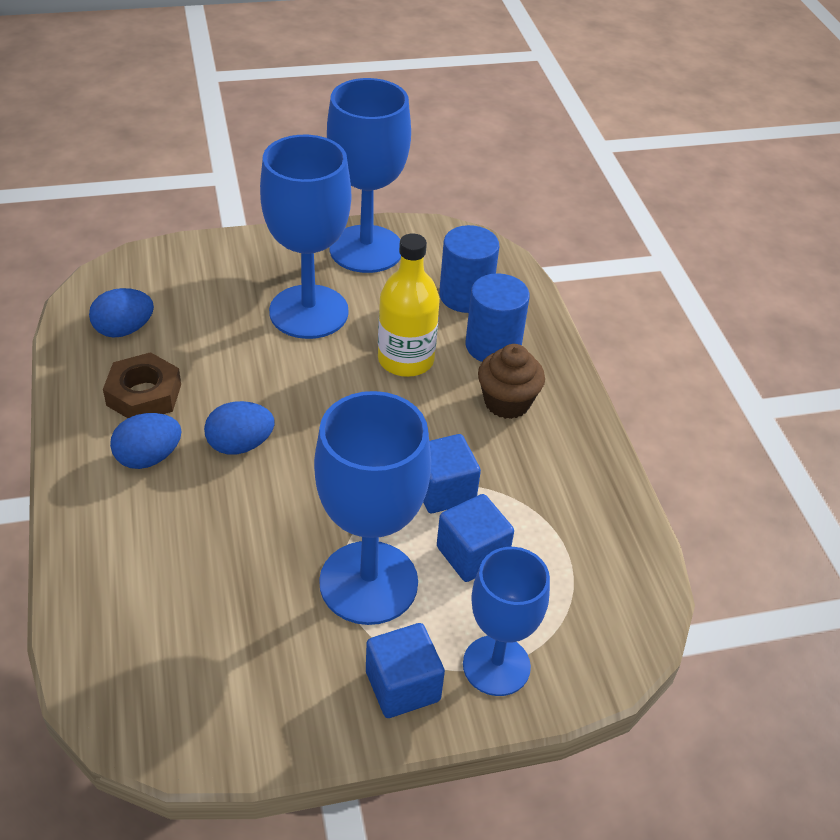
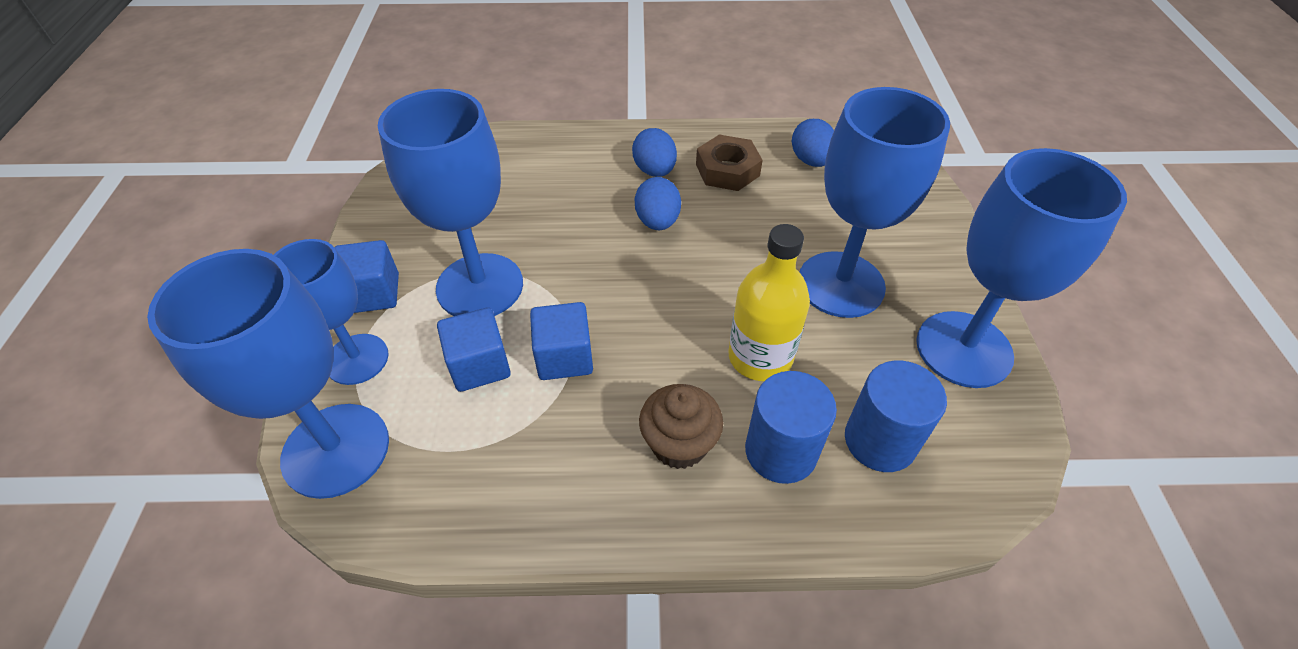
camera: 105 degrees right, 5 degrees up
none -> blue goblet [147,249,389,499]

